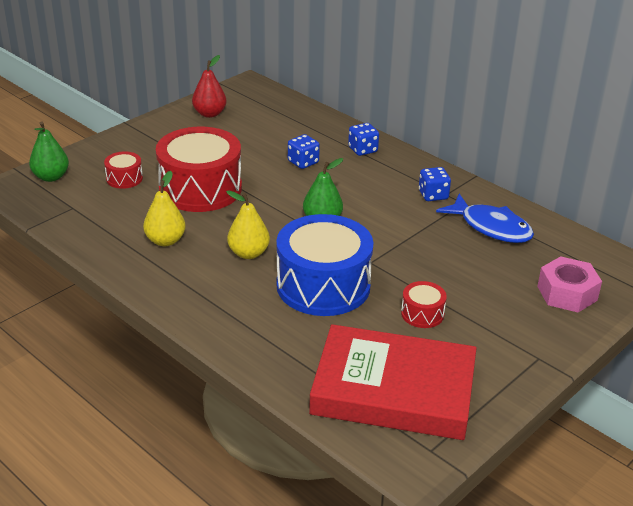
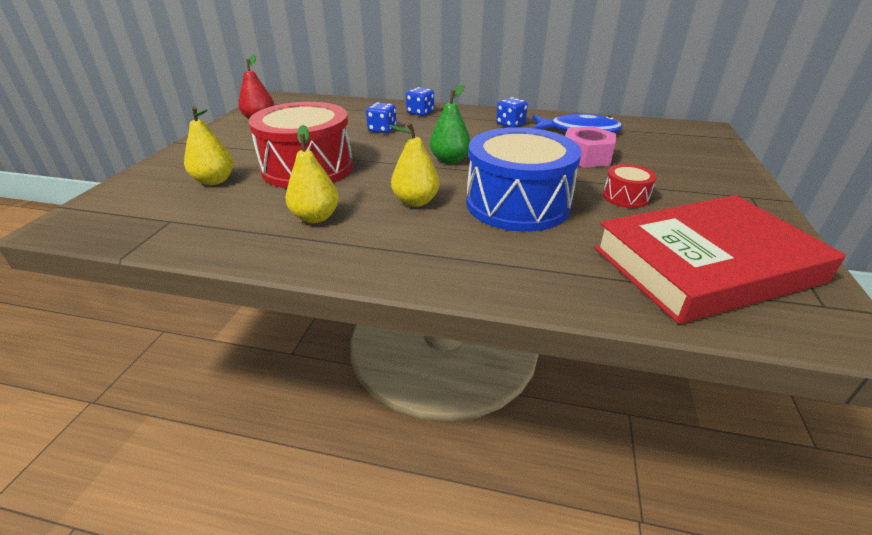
camera: 30 degrees left, 0 degrees up
green pear [29,121,69,182] -> none
red drum [104,151,143,189] -> yellow pear [184,106,233,185]
pink nut [537,256,602,313] -> pink nut moved to [565,126,617,168]

